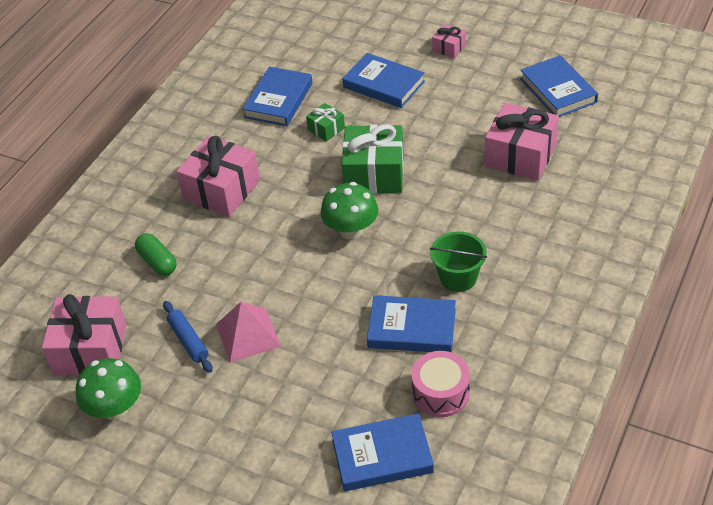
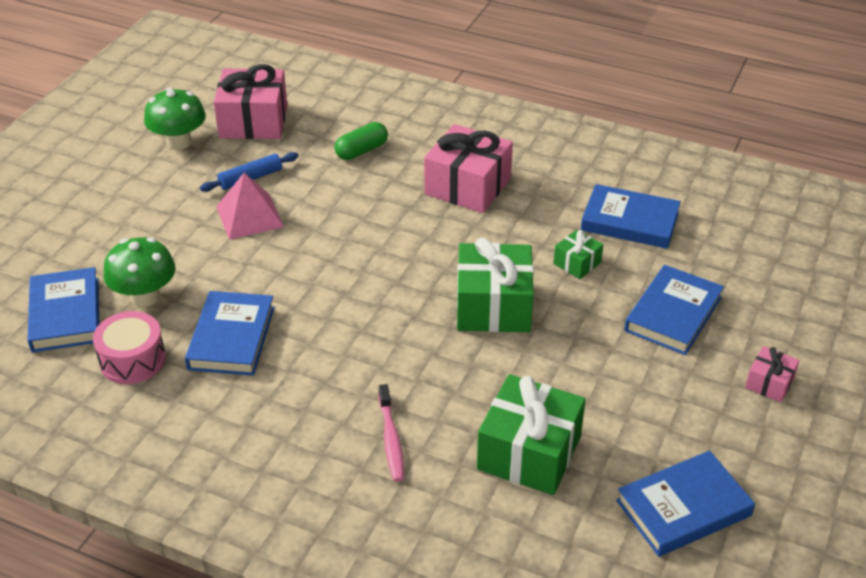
camera: 85 degrees right, 5 degrees down
green mushroom [320,182,378,239] -> green mushroom moved to [104,237,175,307]
green bucket [430,231,487,292] -> none
pink gift [484,103,559,180] -> green gift [477,374,586,495]
none -> pink toothbrush [378,384,404,482]

